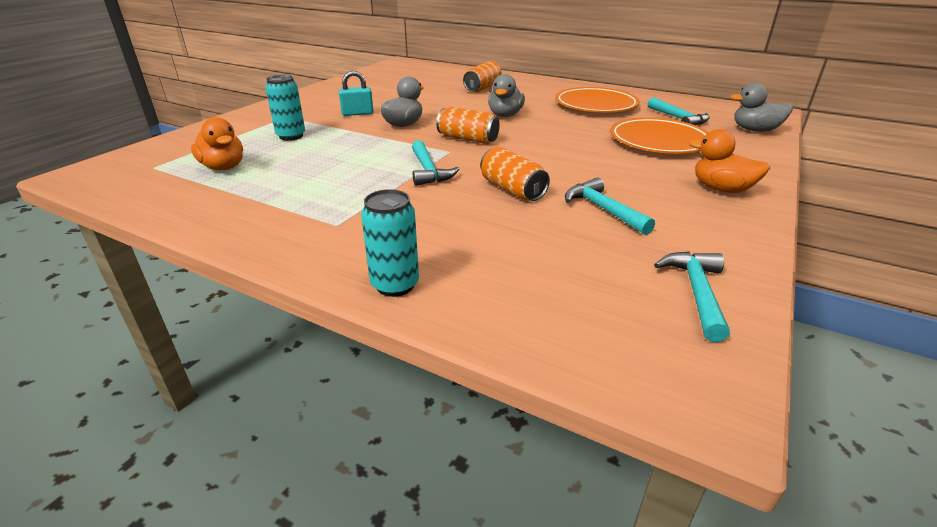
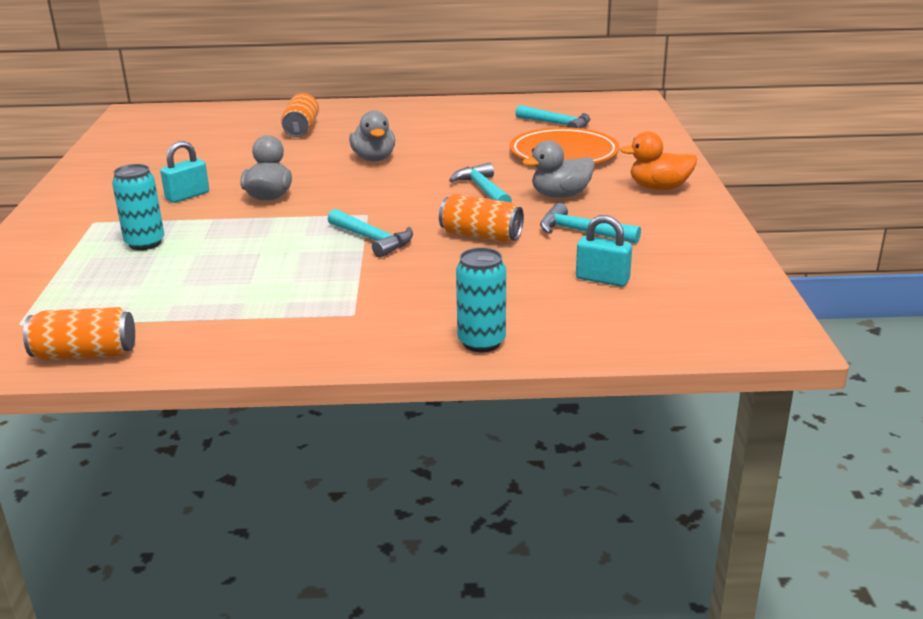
camera: 30 degrees left, 5 degrees down
orange duck [191,117,243,170] -> none
orange can [437,107,500,144] -> orange can moved to [23,307,135,360]
orange plate [555,87,640,113] -> none
turquoise hammer [654,251,730,342] -> turquoise hammer moved to [449,163,512,202]
grey duck [730,83,793,132] -> grey duck moved to [522,140,595,198]
none -> turquoise padlock [576,215,632,287]

